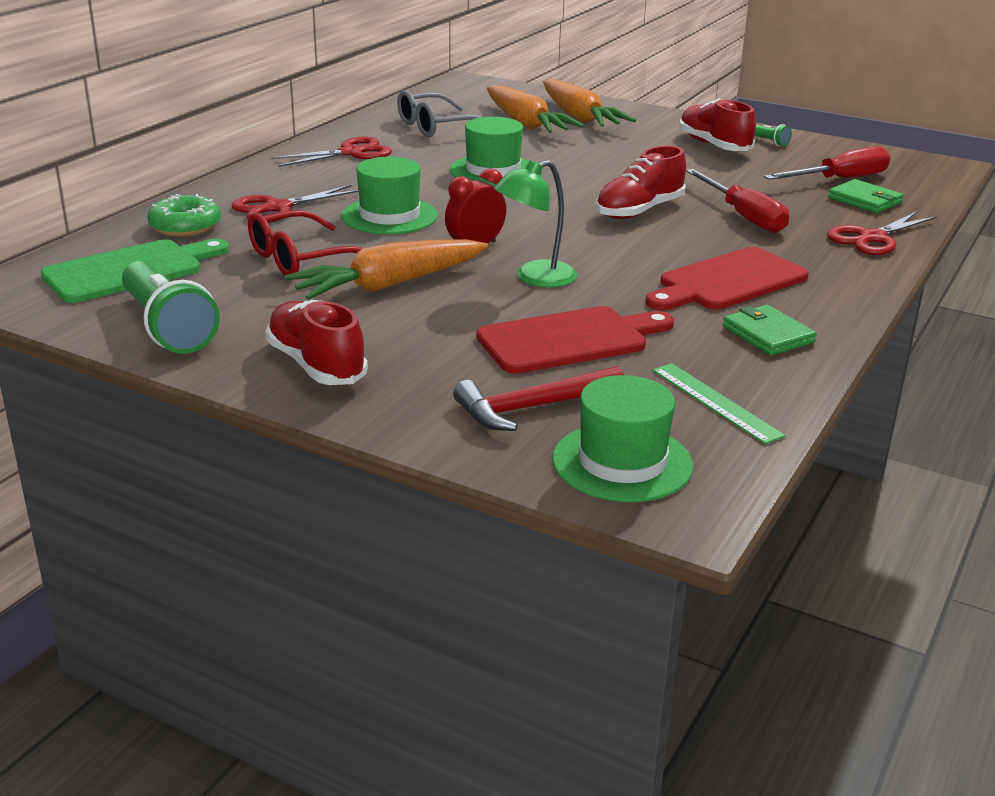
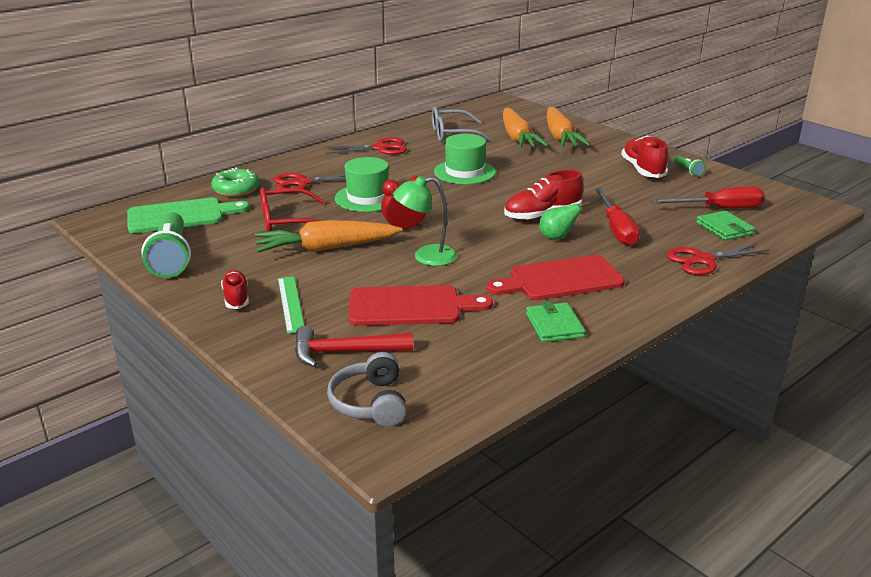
camera: 20 degrees right, 0 degrees up
red shoe [265,300,368,385] -> red shoe [221,270,249,309], size x0.63
green hat [552,375,693,502] -> grey headphones [327,352,407,426]
green ruler [652,363,786,444] -> green ruler moved to [278,276,304,334]
none -> green pear [539,201,589,240]

